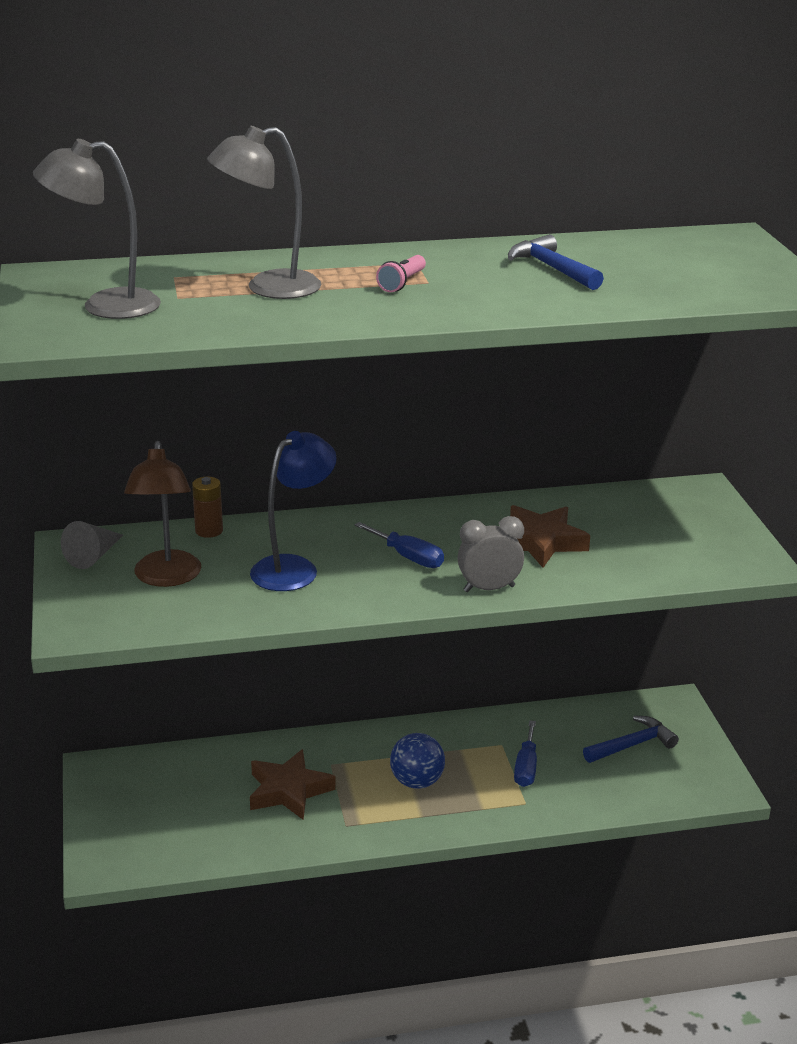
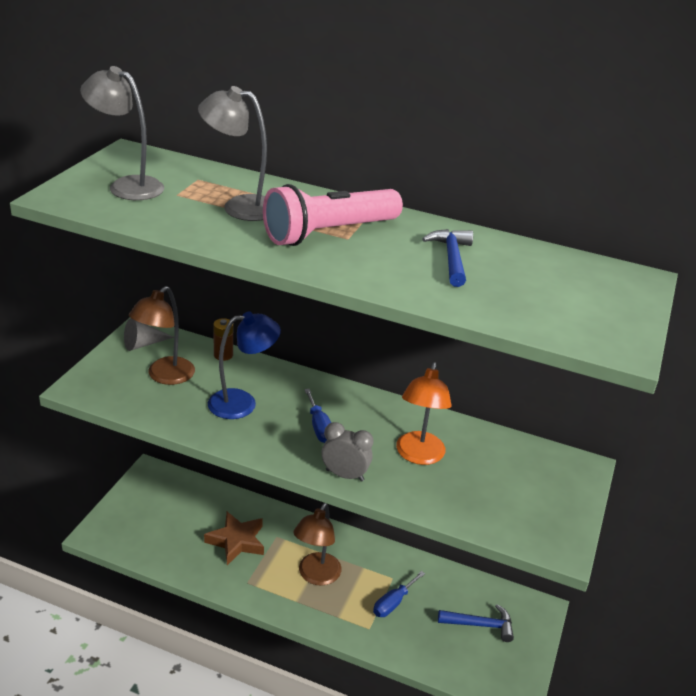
camera: 30 degrees right, 5 degrees up
pink flashlight [376,255,426,292] -> pink flashlight [263,184,403,246], size x2.47
blue ball [390,733,445,789] -> brown lamp [293,503,341,586]
brown star [510,505,590,568] -> orange lamp [396,362,452,465]

